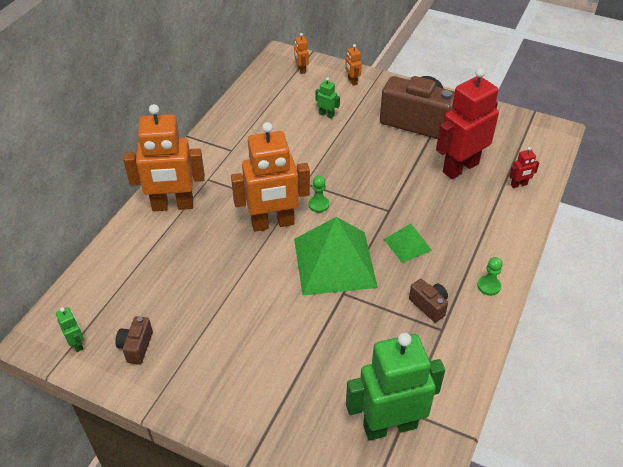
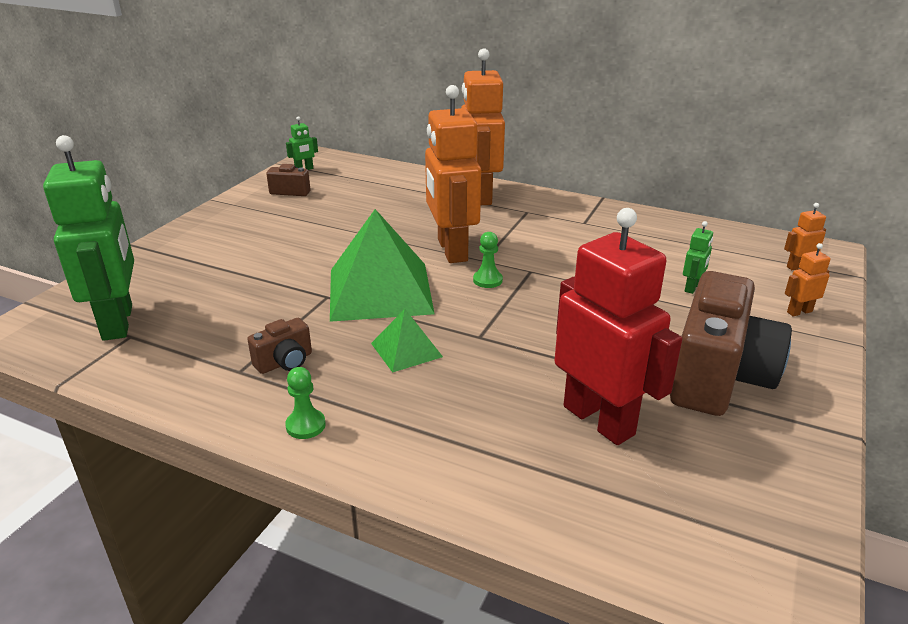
camera: 90 degrees right, 15 degrees down
red robot [509,147,539,188] -> none

